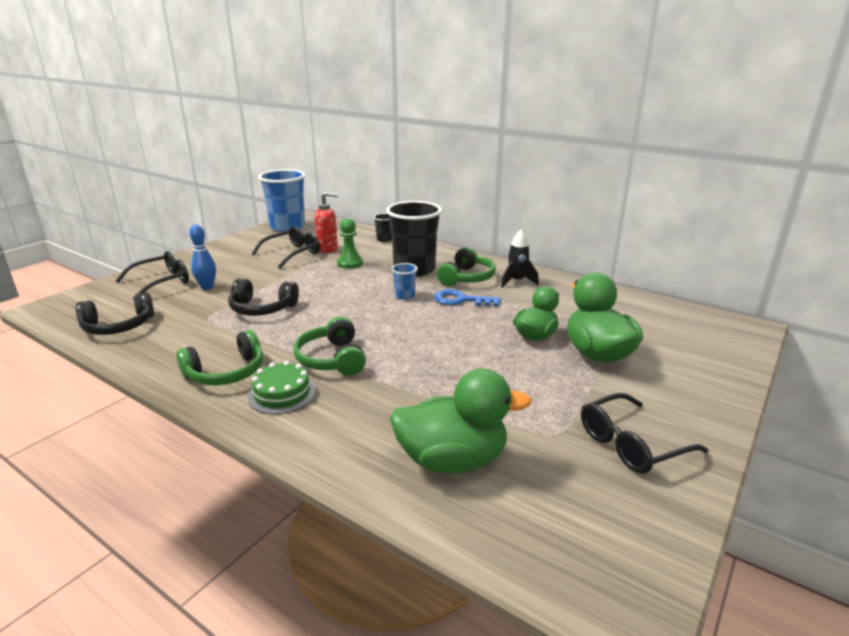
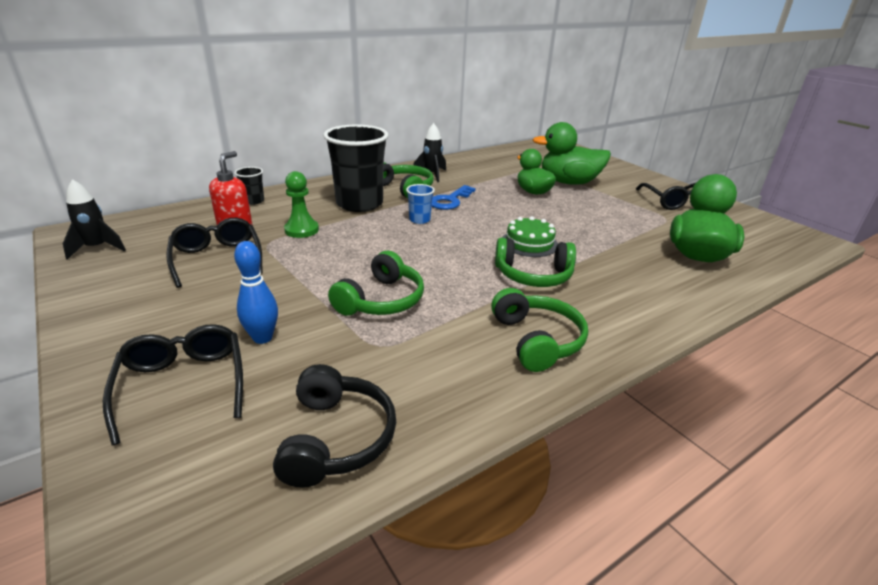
camera: 70 degrees left, 5 degrees up
black headphones [228,279,299,316] -> green headphones [328,251,424,316]
green cake [248,361,316,414] -> green cake moved to [502,216,558,257]
blue cup [258,169,305,232] -> black rocket [63,179,126,260]

